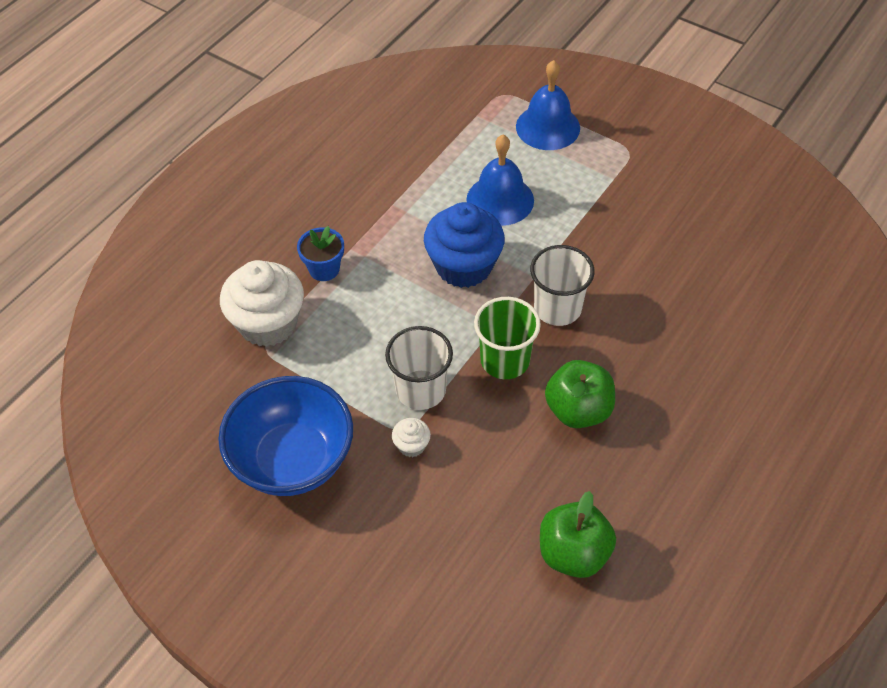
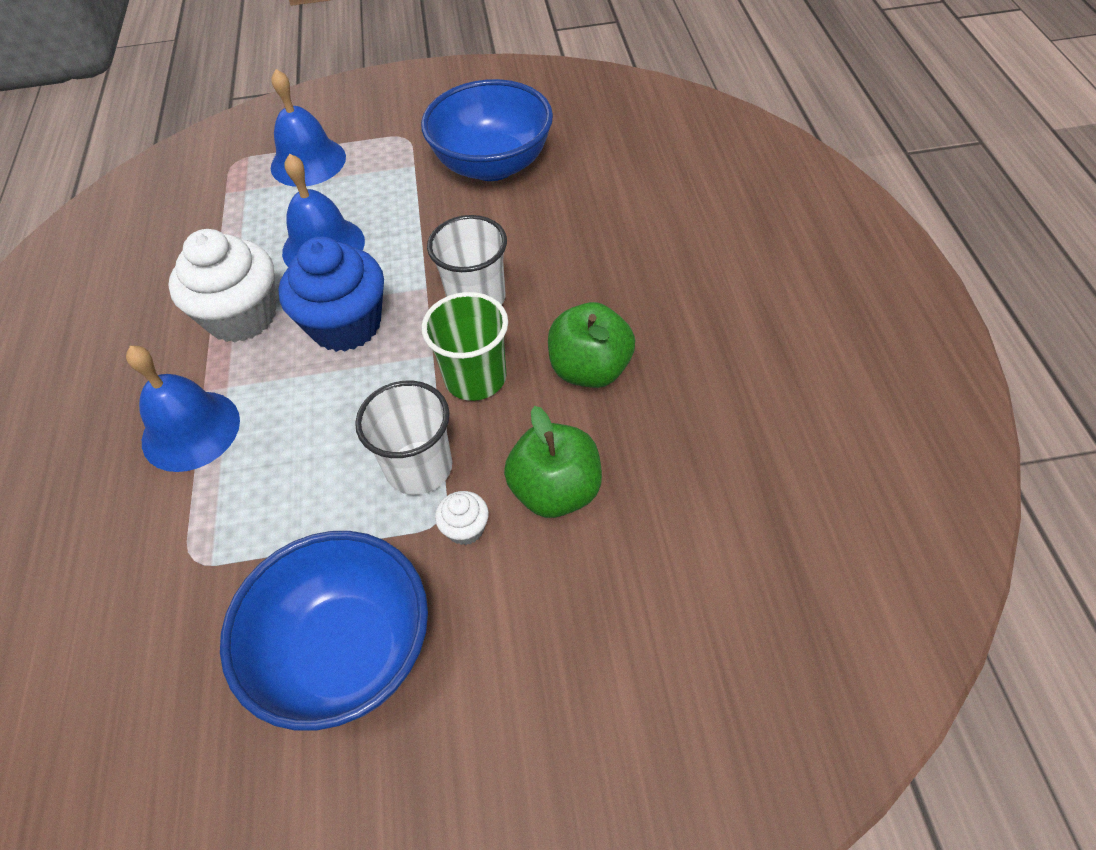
camera: 40 degrees left, 0 degrees up
white cupcake [220,260,304,347] -> white cupcake moved to [168,229,276,343]
blue flower pot [297,226,344,281] -> blue bell [126,346,240,472]
green apple [540,491,616,578] -> green apple moved to [504,406,602,518]
none -> blue bowl [421,79,553,181]

